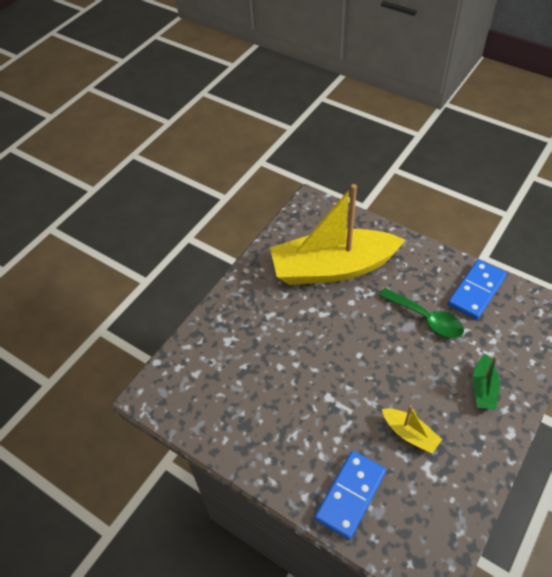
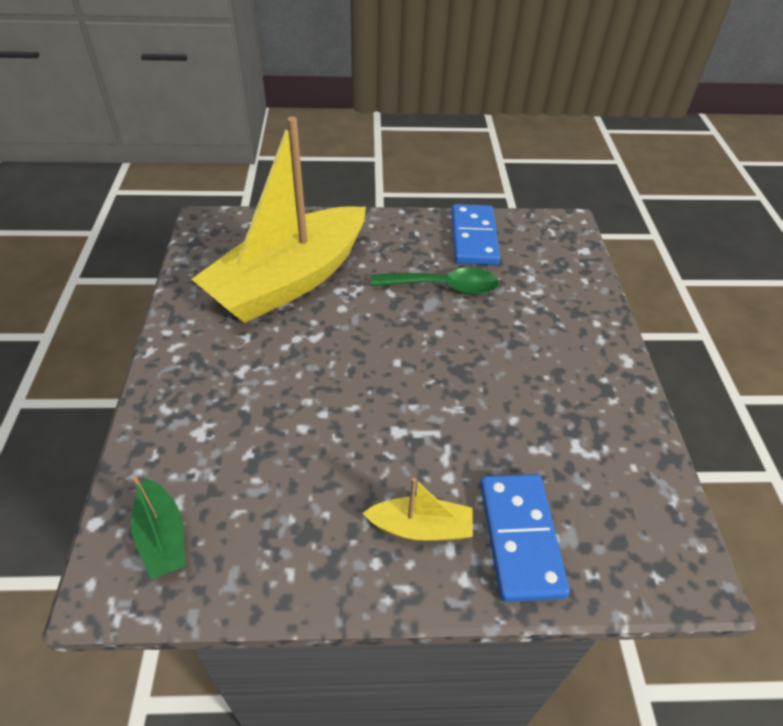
camera: 40 degrees left, 5 degrees down
yellow boat [382,405,442,454] -> yellow boat moved to [363,478,473,541]
green boat [472,354,500,410] -> green boat moved to [131,477,186,579]

